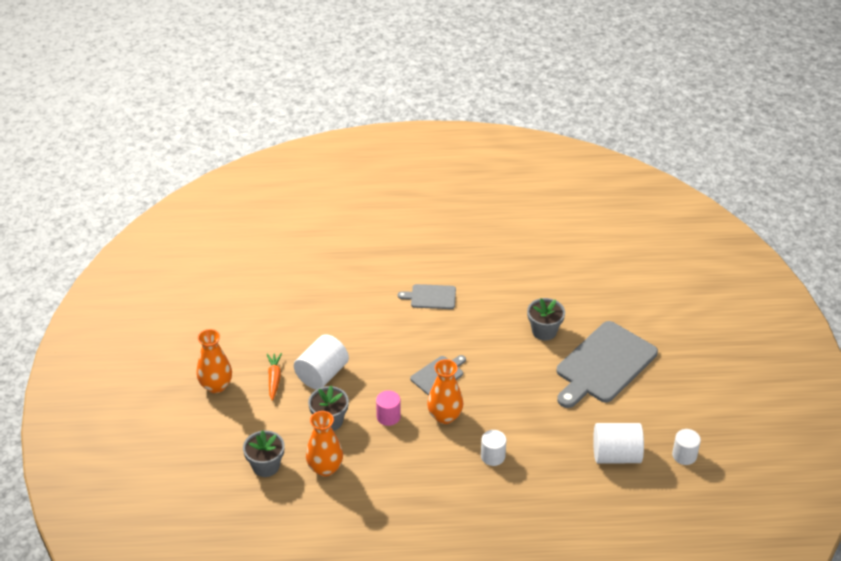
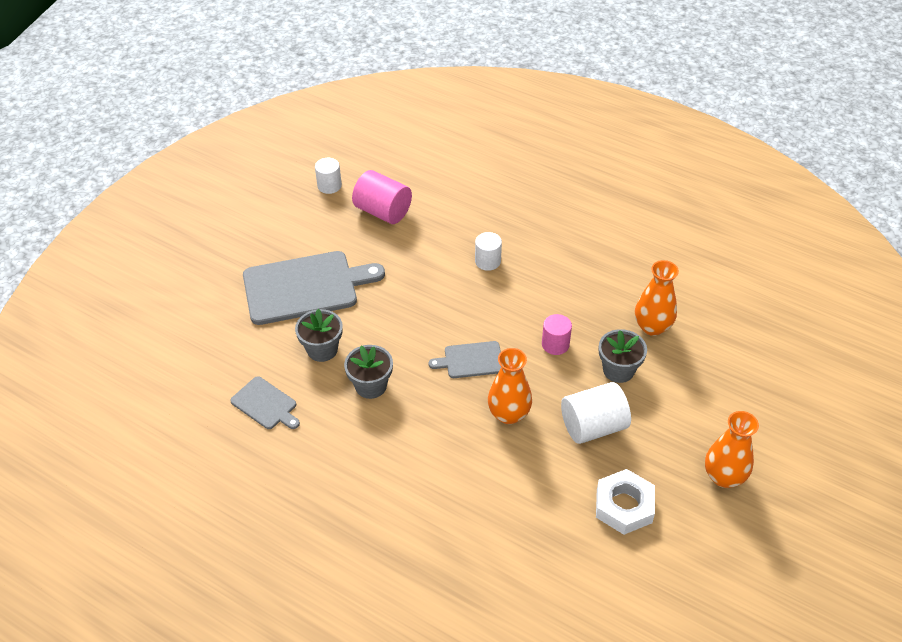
camera: 145 degrees left, 5 degrees up
grey flower pot [243,430,285,477] -> grey flower pot moved to [344,345,393,399]
orange carrot [267,353,282,401] -> none
grey cutting board [398,284,456,309] -> grey cutting board moved to [230,376,300,429]
orange vase [427,359,463,424] -> orange vase moved to [488,348,532,424]
white cylinder [593,423,644,463] -> pink cylinder [352,170,412,224]
none -> white nut [596,469,655,535]

